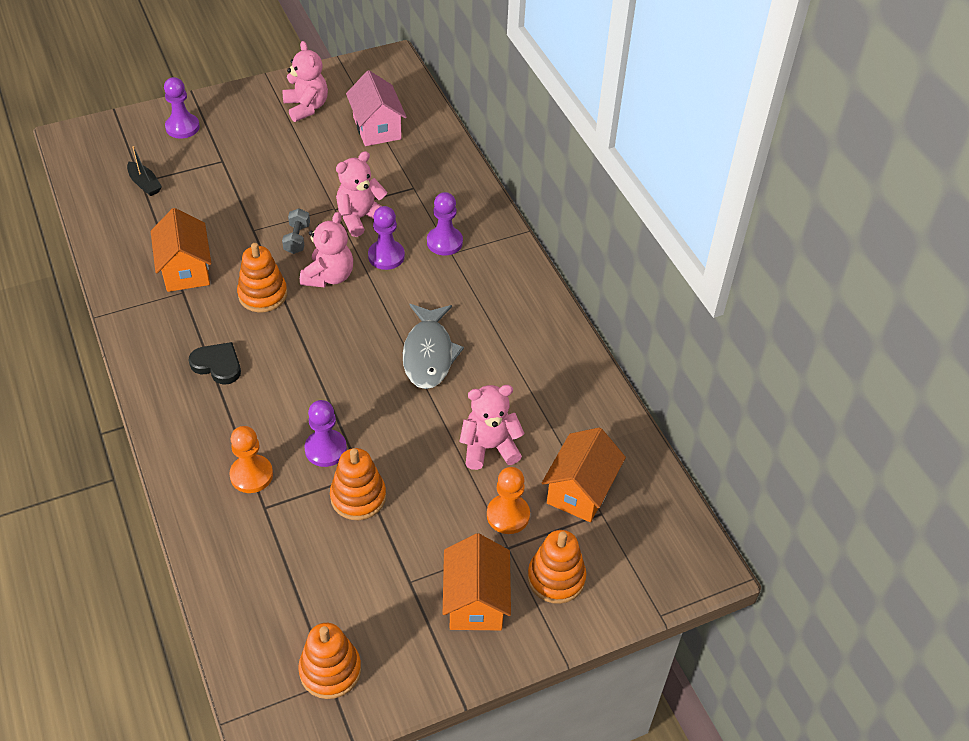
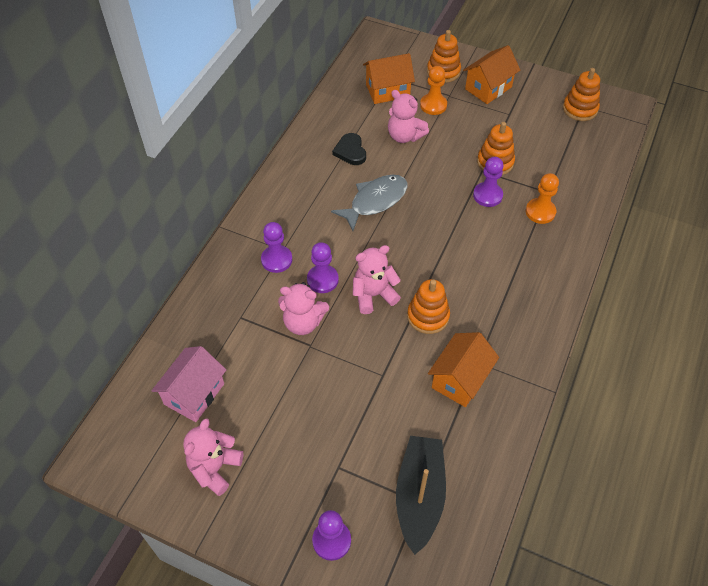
camera: 130 degrees left, 5 degrees up
black boat [127,146,162,196] -> black boat [396,436,446,555], size x2.08
black heart [189,342,241,385] -> black heart moved to [332,133,366,165]
grey dumbbell [282,208,310,254] -> none

